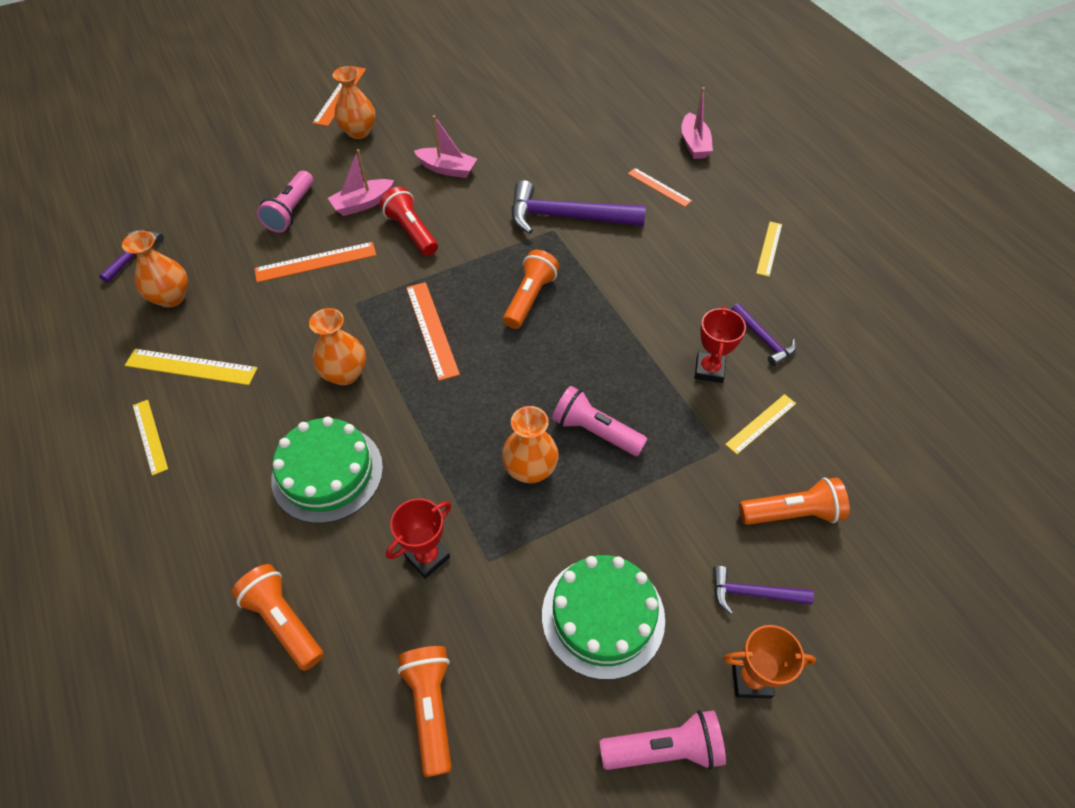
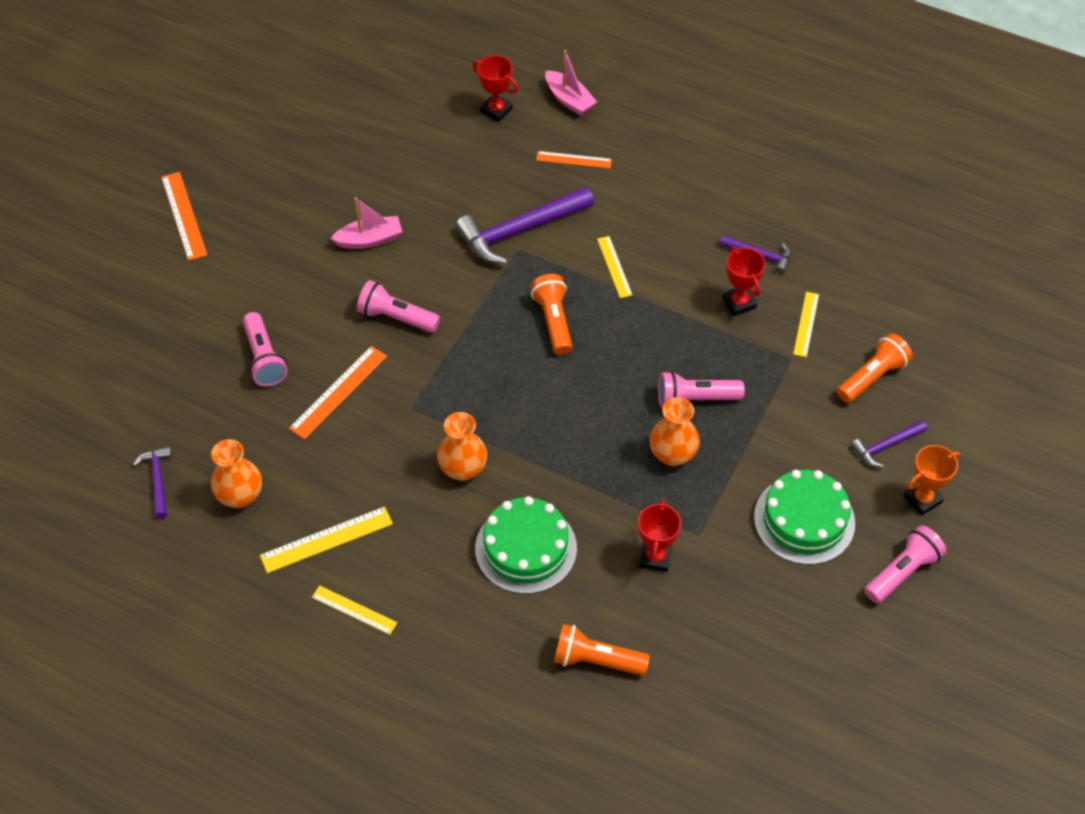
camera: 35 degrees left, 0 degrees up
pink boat [328,149,394,216] -> none
orange vase [333,66,375,139] -> none
red flashlight [380,187,438,256] -> pink flashlight [357,280,440,333]
orange flashlight [397,646,452,777] -> none
orange ruler [406,282,460,381] -> none
yellow ruler [756,221,782,277] -> yellow ruler moved to [597,236,632,298]
none -> red trophy [473,55,518,122]

